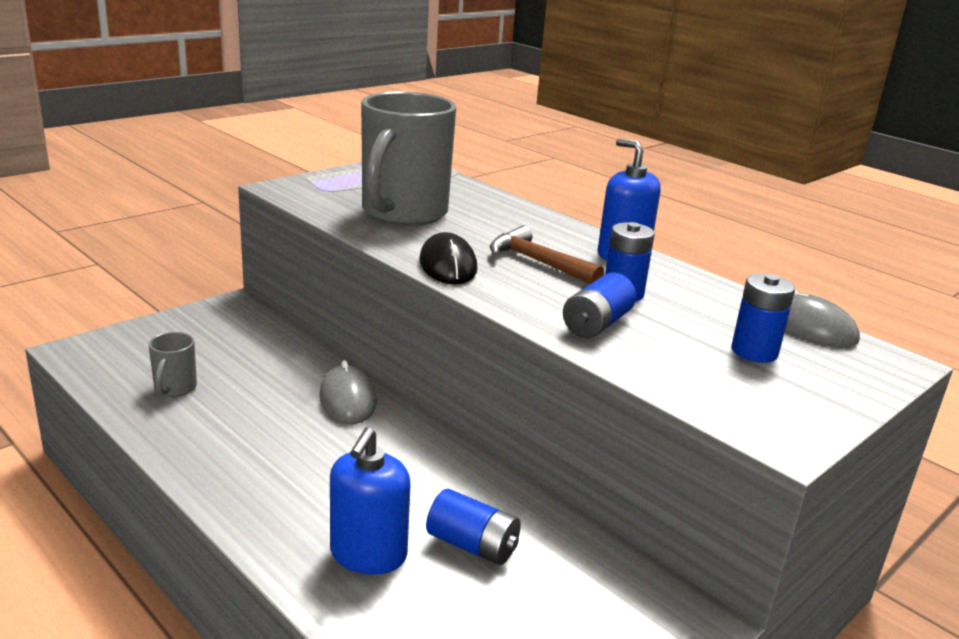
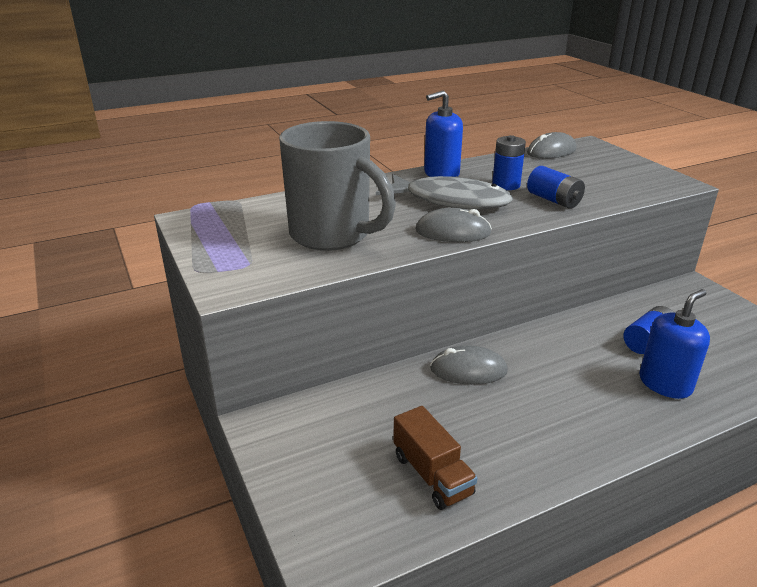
camera: 70 degrees left, 5 degrees up
grey mug [148,332,197,397] -> brown truck [393,406,477,510]
blue soap dispenser [330,427,411,575] -> blue soap dispenser turned 75 degrees counterclockwise [639,289,710,399]
black mouse [419,232,477,284] -> grey mouse [415,208,492,242]
brown hammer [490,225,604,284] -> grey fish [376,174,513,209]
blue battery [732,273,795,363] -> none

